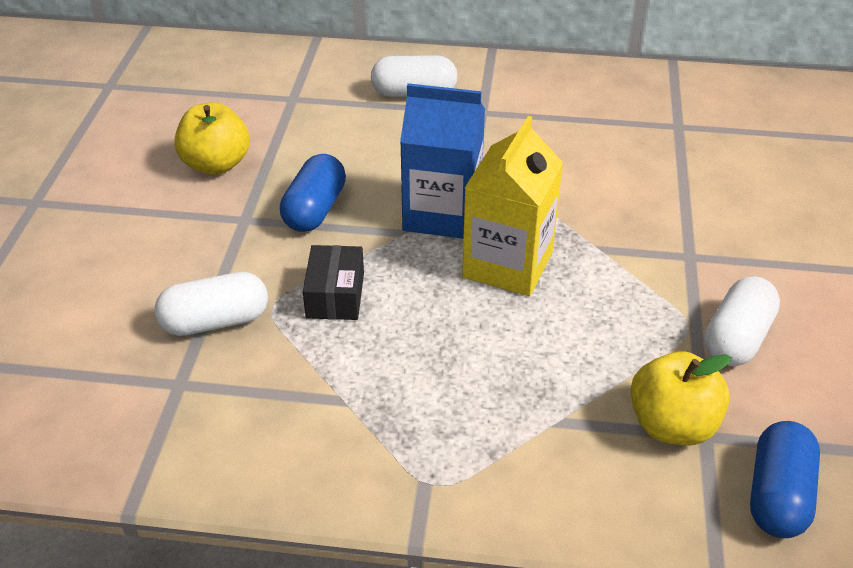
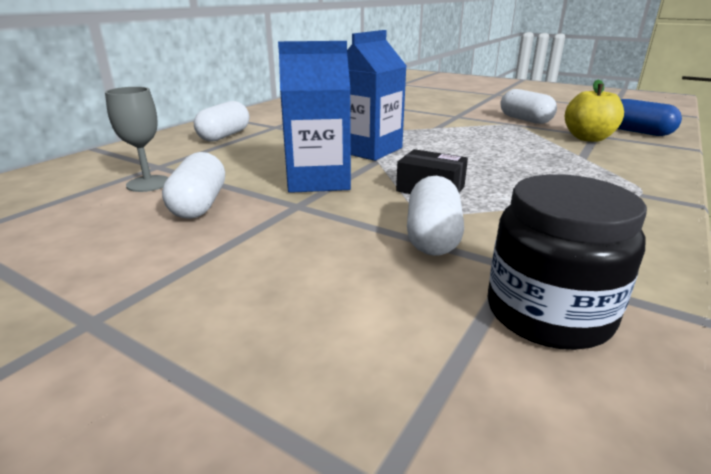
camera: 65 degrees left, 15 degrees down
yellow apple [175,102,250,175] -> white capsule [162,152,225,219]
blue capsule [280,154,346,232] -> blue carton [278,41,351,193]
yellow carton [462,116,563,296] -> none
none -> grey goblet [105,87,169,192]
none -> black jar [488,174,647,350]

